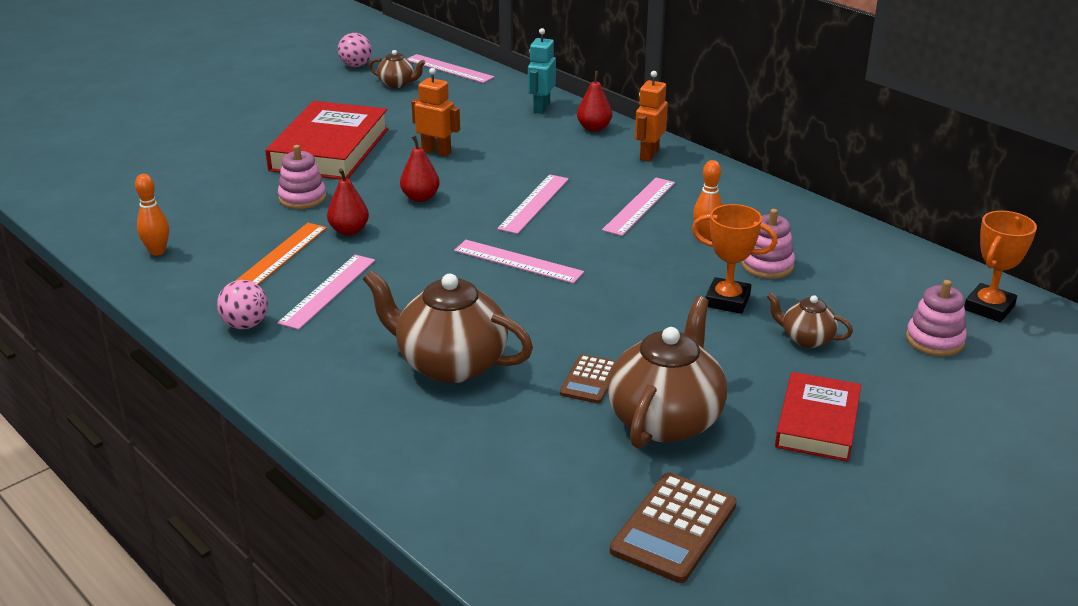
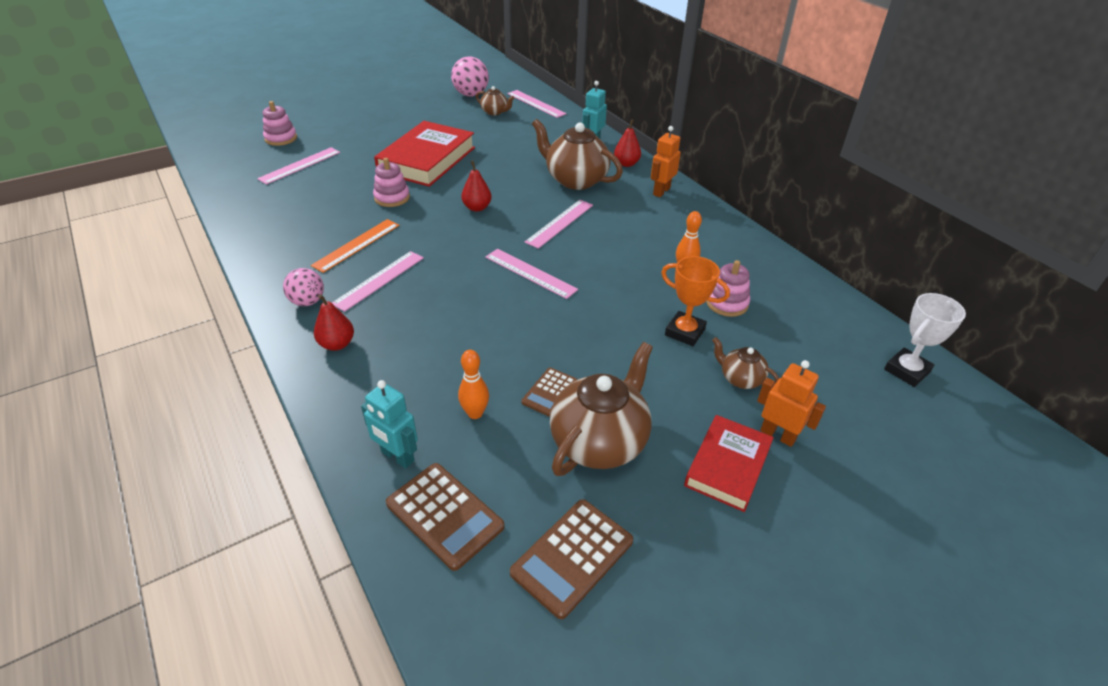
camera: 10 degrees right, 10 degrees up
orange bowling pin [135,174,169,256] -> orange bowling pin moved to [458,350,489,419]
red pear [327,168,369,236] -> red pear moved to [314,294,354,351]
pink ball [338,33,372,67] -> pink ball [451,56,489,96], size x1.51
brown teapot [363,270,533,383] -> brown teapot moved to [532,119,623,190]
orange robot [411,68,460,157] -> orange robot moved to [757,360,826,447]
pink ruler [602,178,675,236] -> pink ruler moved to [257,147,340,185]
pink stacking toy [906,280,967,356] -> pink stacking toy moved to [263,101,297,146]
orange trophy [964,211,1037,322] -> white trophy [884,293,966,387]
none -> turquoise robot [361,380,418,469]
none -> brown calculator [386,463,505,571]

